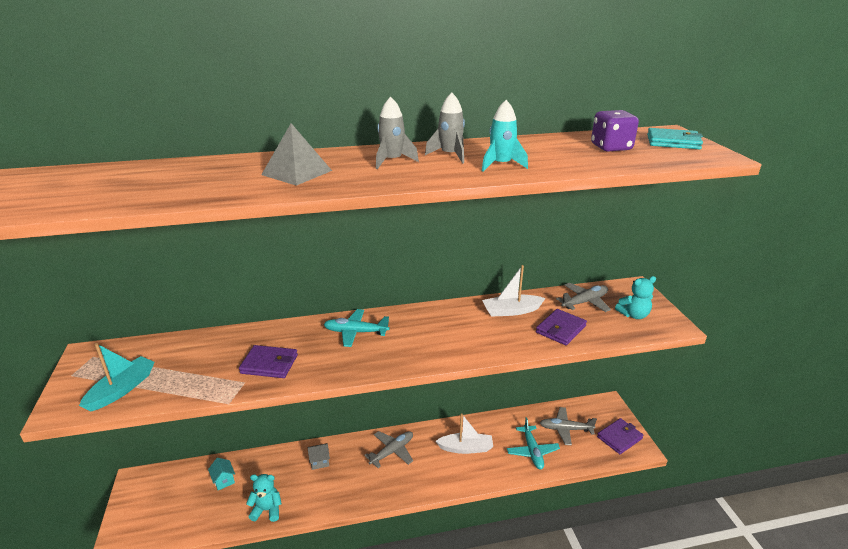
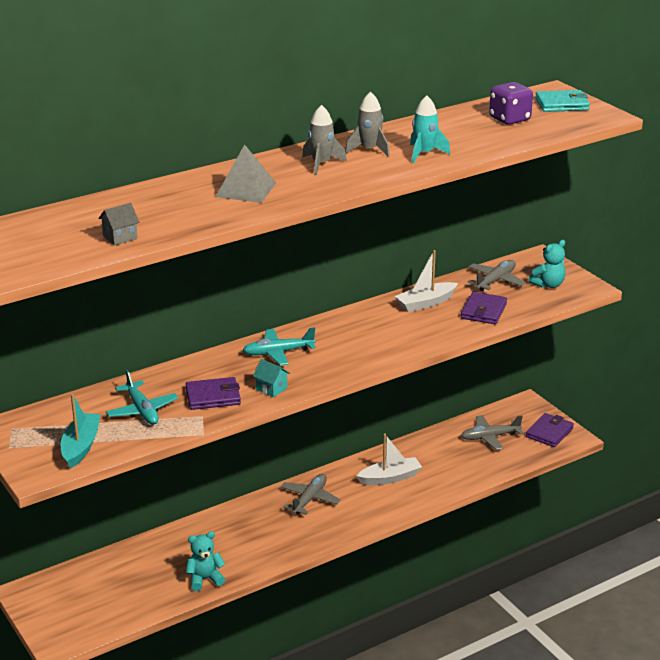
camera: 20 degrees left, 0 degrees up
turquoise house [208,458,235,490] -> turquoise house moved to [253,359,290,397]
grey house [308,443,330,470] -> grey house moved to [98,203,139,246]
turquoise plane [507,417,560,470] -> turquoise plane moved to [106,370,178,425]

